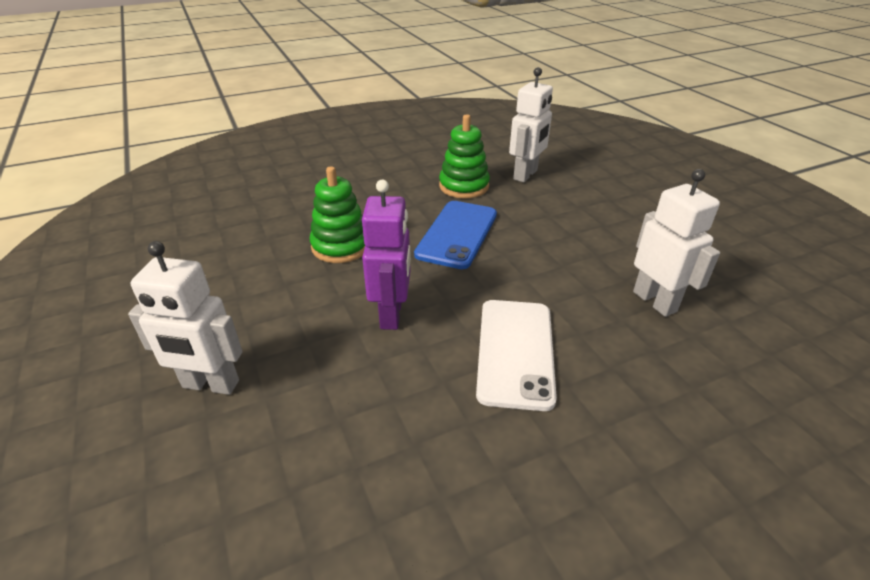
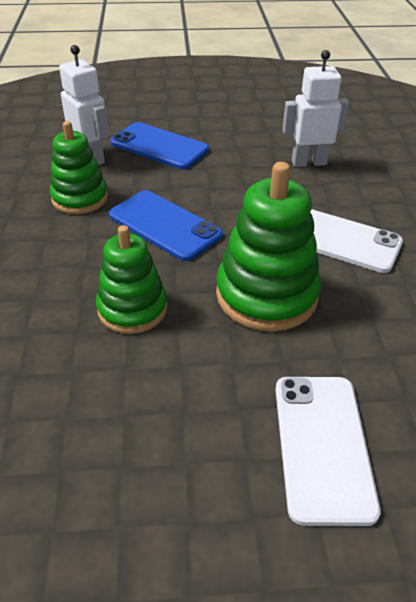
camera: 70 degrees left, 5 degrees up
white robot [128,241,243,395] -> white phone [275,377,381,526]
purple robot [362,180,411,330] -> green stacking toy [216,162,321,332]
none -> blue phone [110,122,209,169]

